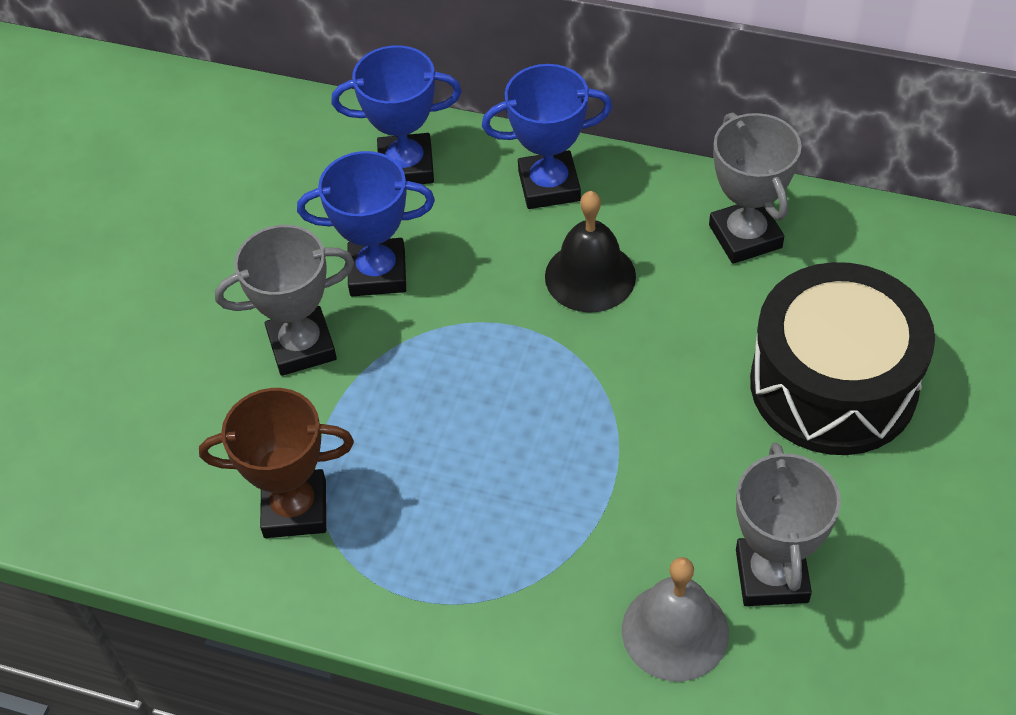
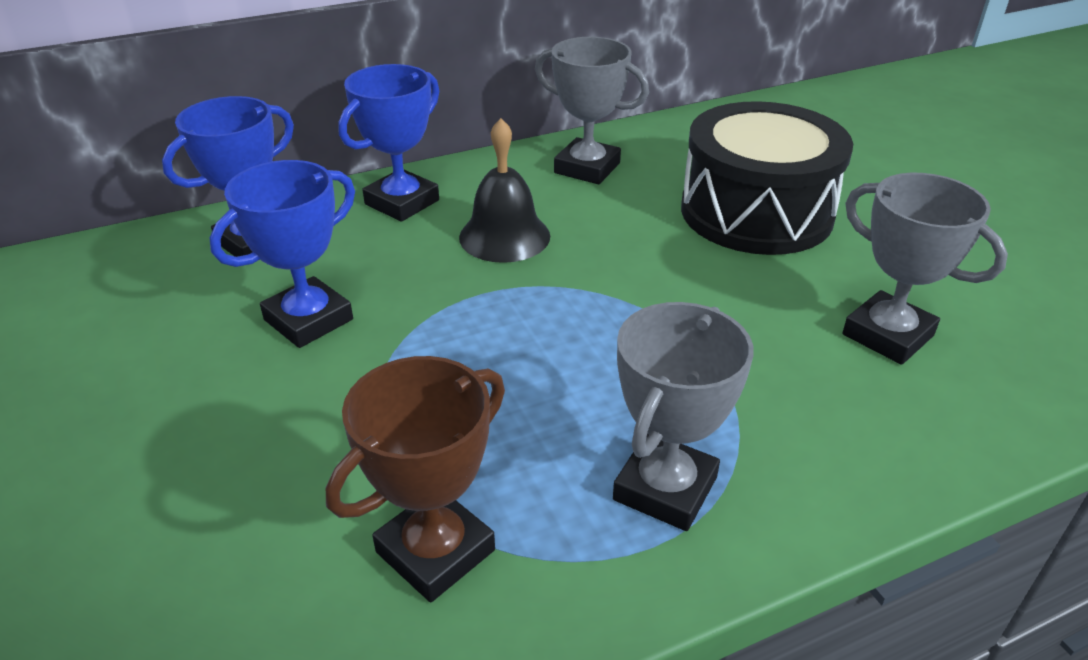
camera: 45 degrees left, 15 degrees down
grey trophy [215,225,354,376] -> grey trophy moved to [613,302,754,531]
grey bell [622,557,729,681] -> none

